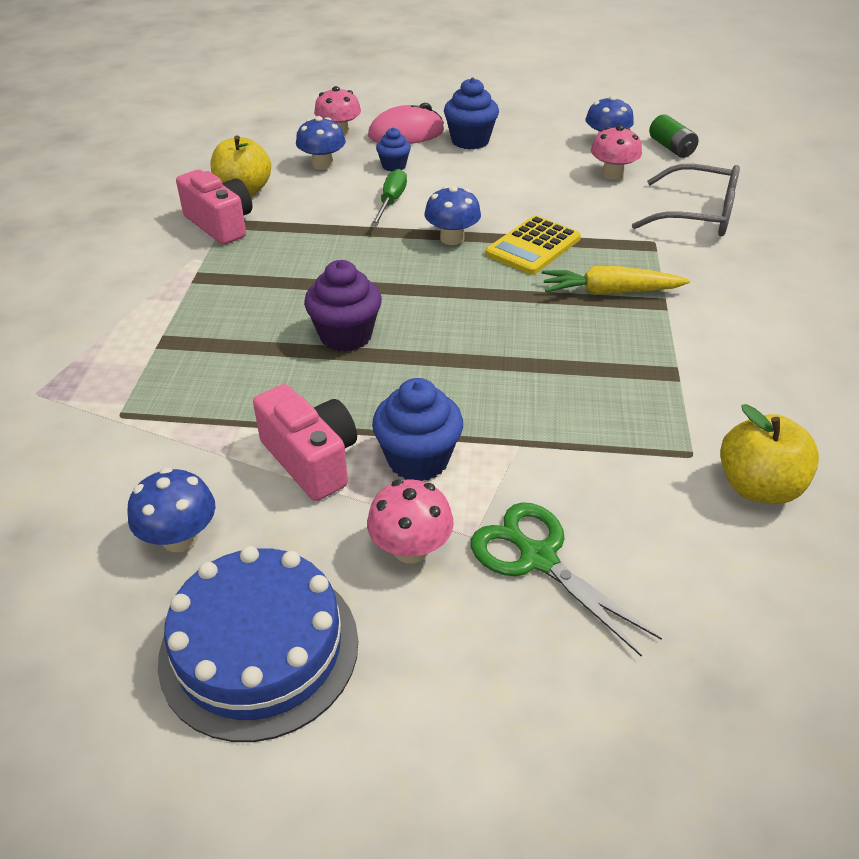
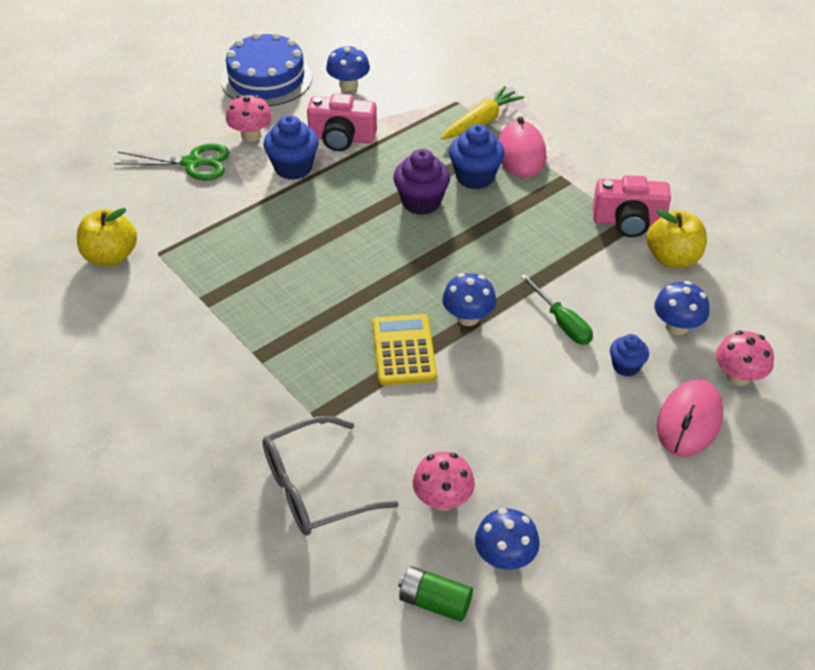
camera: 135 degrees right, 5 degrees up
blue cupcake [444,77,499,150] -> blue cupcake moved to [449,124,505,189]
yellow carrot [542,266,690,295] -> yellow carrot moved to [441,86,524,140]
none -> pink mouse [499,116,546,178]

